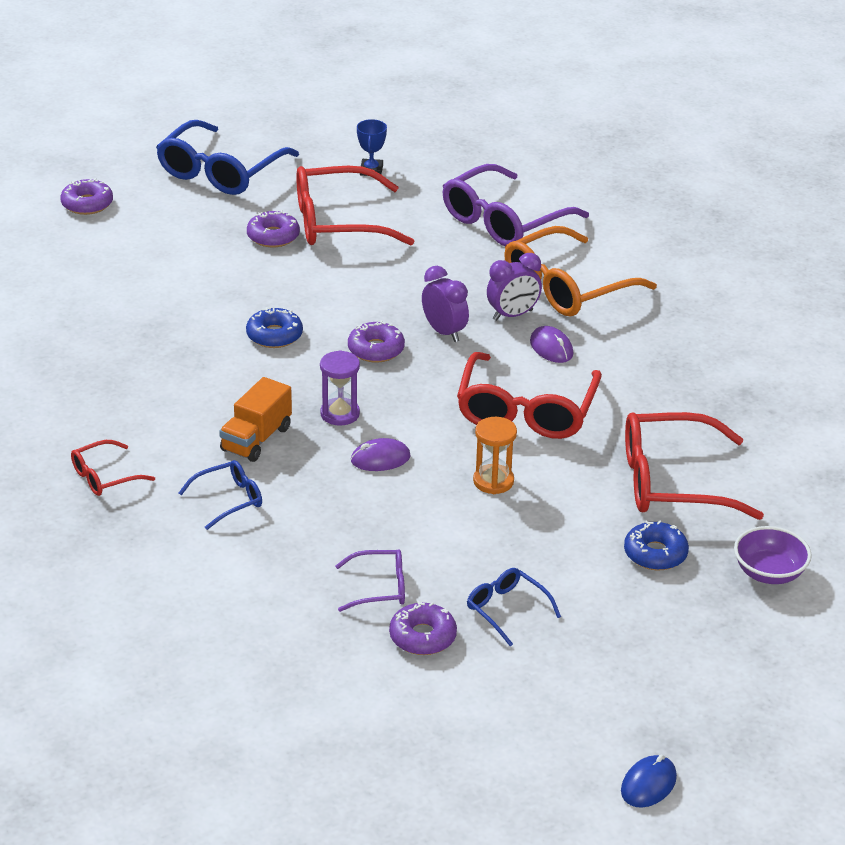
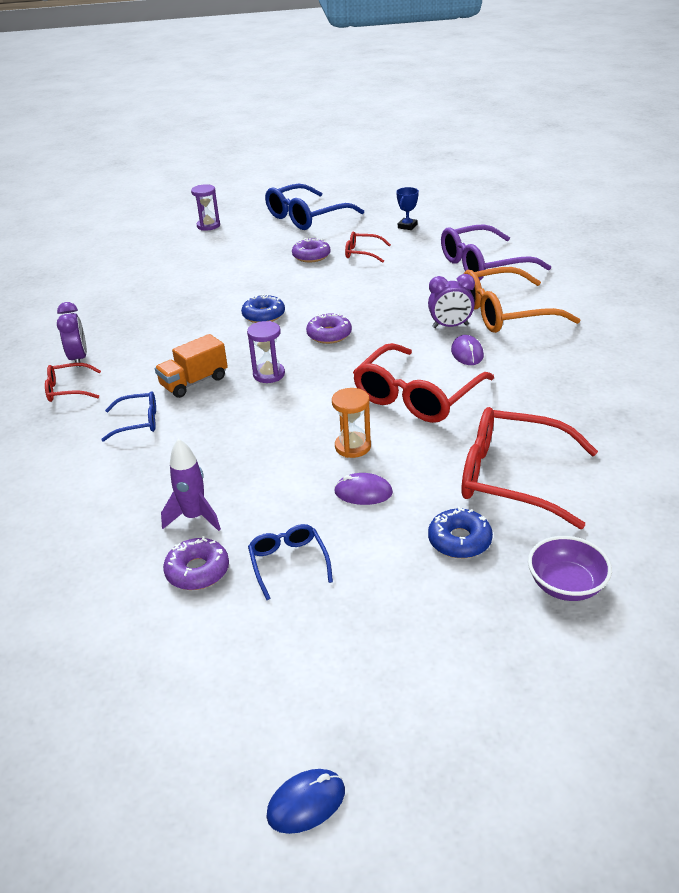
camera: 25 degrees right, 0 degrees up
purple donut [60,178,113,215] -> purple hourglass [191,184,220,230]
red glasses [296,166,414,246] -> red glasses [345,232,391,263], size x0.50
purple glasses [335,549,405,612] -> purple rocket [161,439,221,531]
purple mouse [351,438,410,471] -> purple mouse moved to [334,473,393,505]
purple clock [422,266,469,342] -> purple clock moved to [57,302,87,367]

